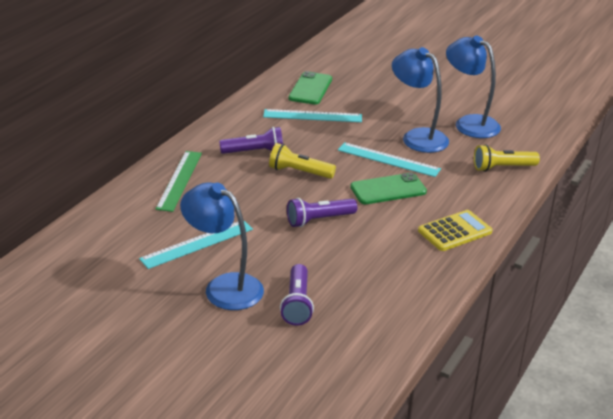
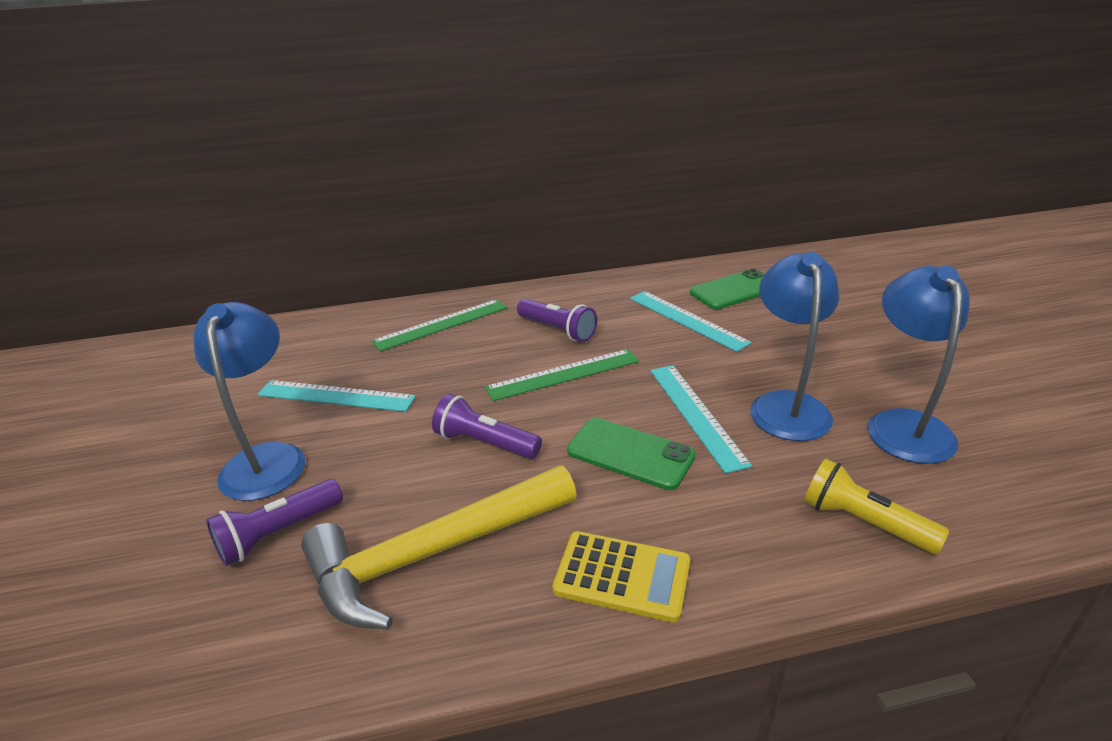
camera: 50 degrees right, 0 degrees up
yellow flashlight [269,143,336,179] -> green ruler [485,349,639,401]
none -> yellow hammer [301,466,577,630]

